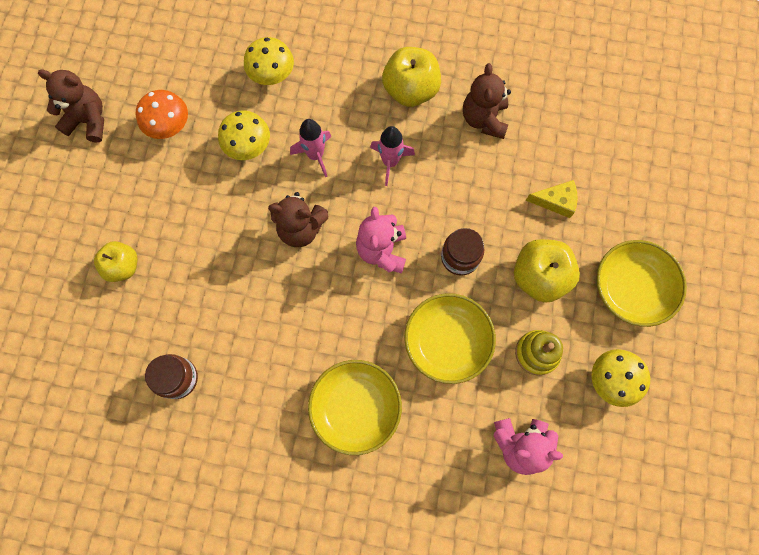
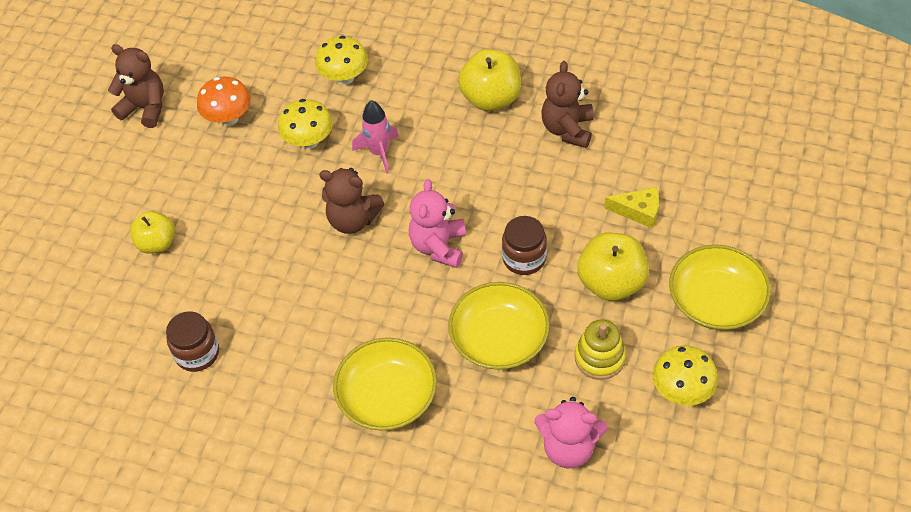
camera: 10 degrees right, 20 degrees down
pink rocket [370,126,415,186] -> none

